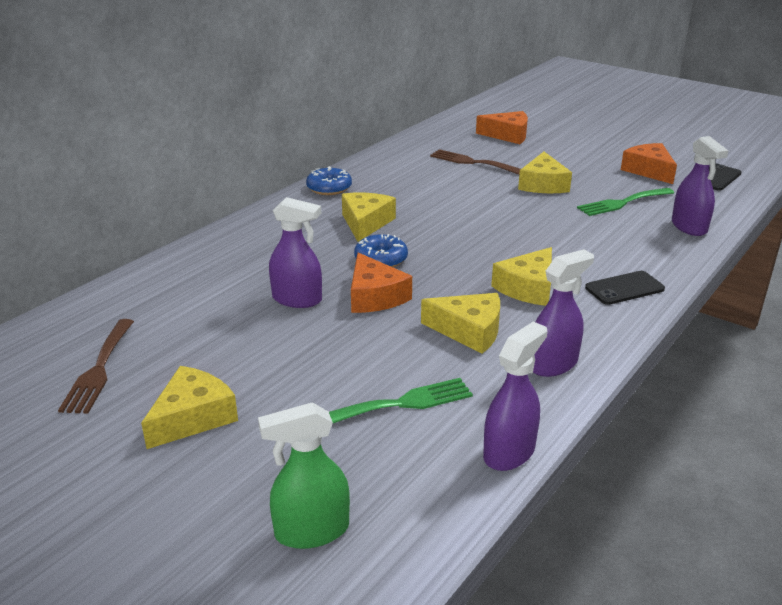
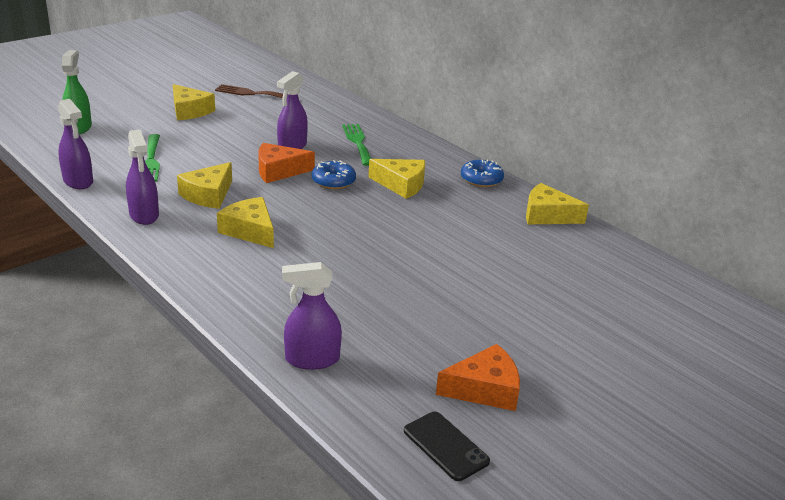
camera: 100 degrees right, 0 degrees up
brown fork [430,149,521,175] -> none
orange cheese [476,111,528,144] -> none
yellow cheese [518,152,572,193] -> yellow cheese moved to [526,183,589,224]
green fork [577,188,674,216] -> green fork moved to [342,124,371,166]
black phone [585,271,665,305] -> none

